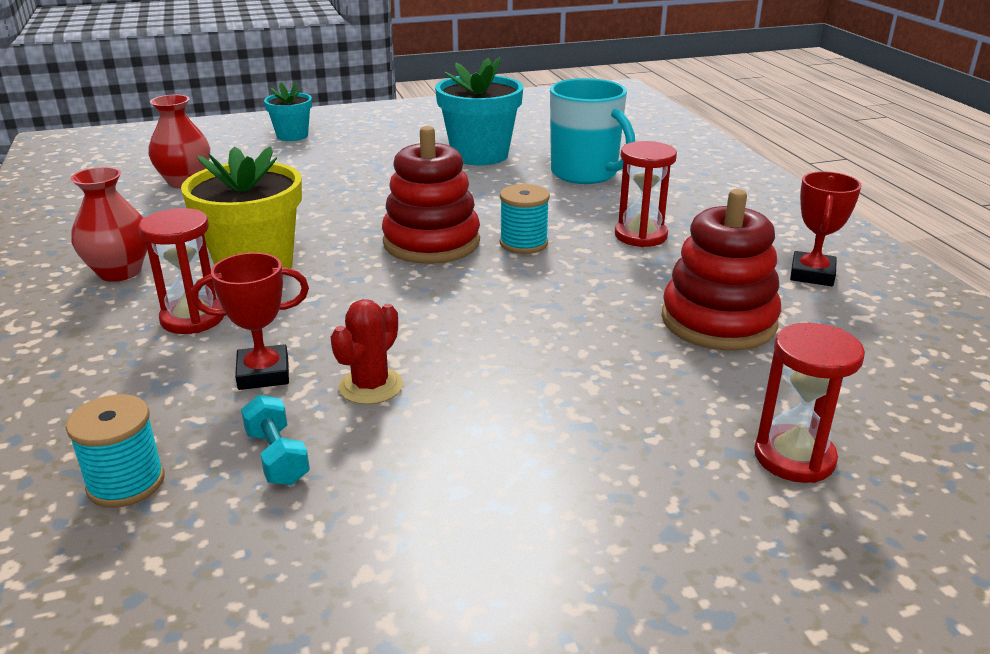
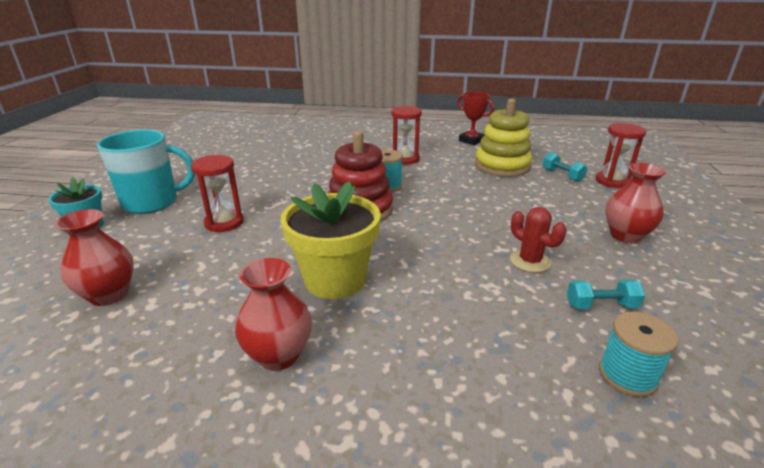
camera: 65 degrees left, 0 degrees up
red hourglass [139,208,224,334] -> red hourglass moved to [191,155,244,232]
red trophy [191,252,309,390] -> none
turquoise flower pot [435,57,523,165] -> none
turquoise mug [550,78,635,184] -> turquoise mug moved to [97,130,195,214]
red stacking toy [661,189,781,351] -> yellow stacking toy [475,98,532,177]
none -> turquoise dumbbell [542,152,587,182]
none -> red vase [605,163,666,243]

